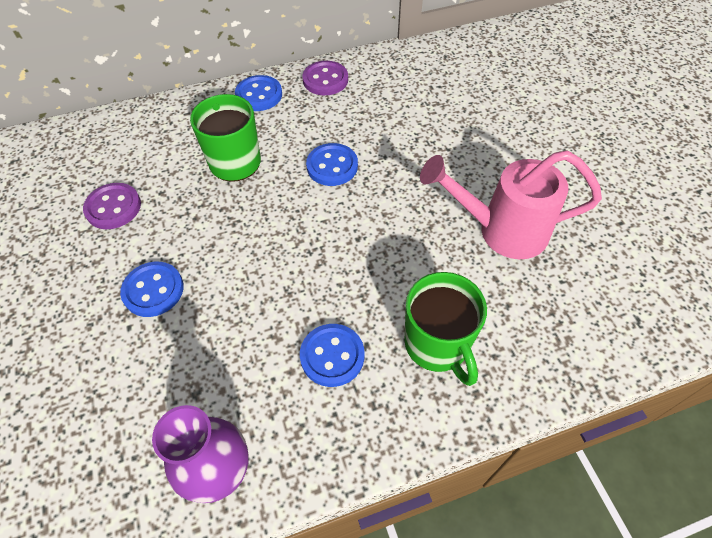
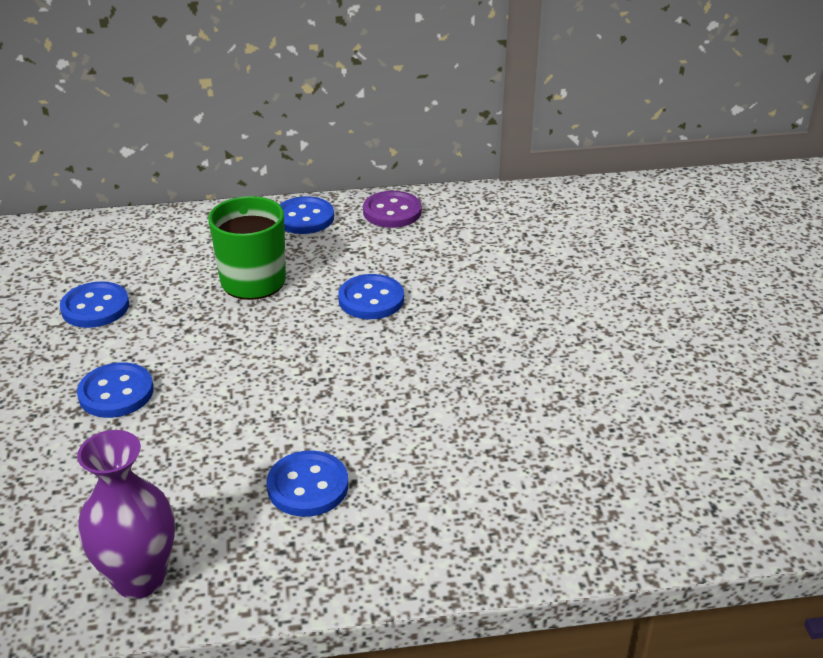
camera: 10 degrees right, 20 degrees down
purple button [83,183,141,229] -> blue button [60,281,129,328]
green mug [405,272,487,386] -> none
pink watering can [420,151,602,259] -> none

